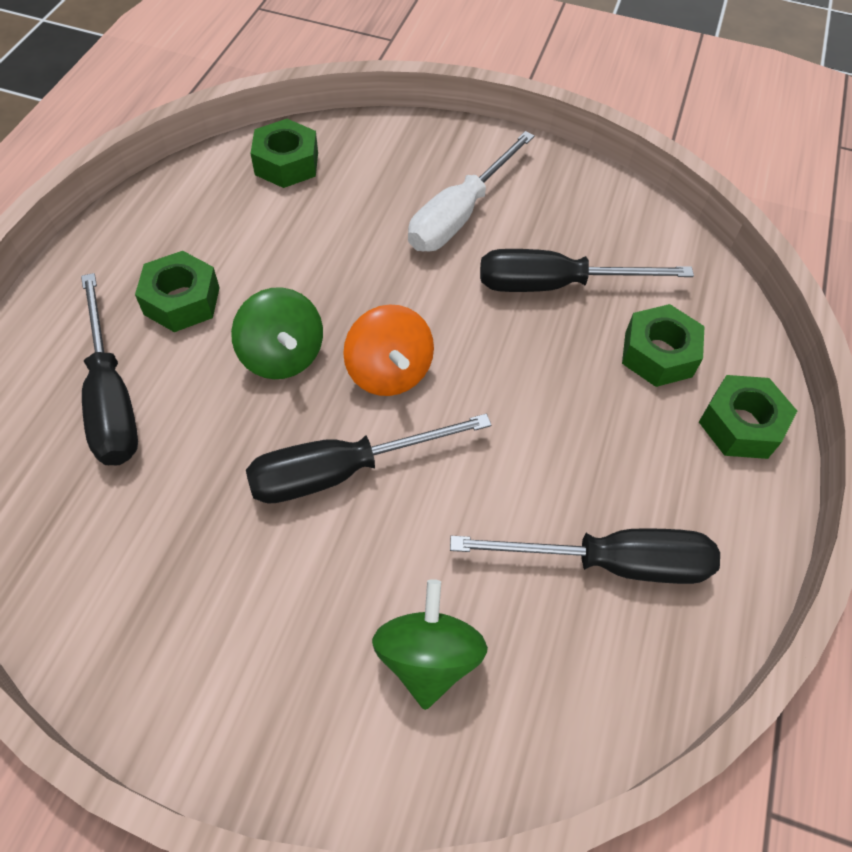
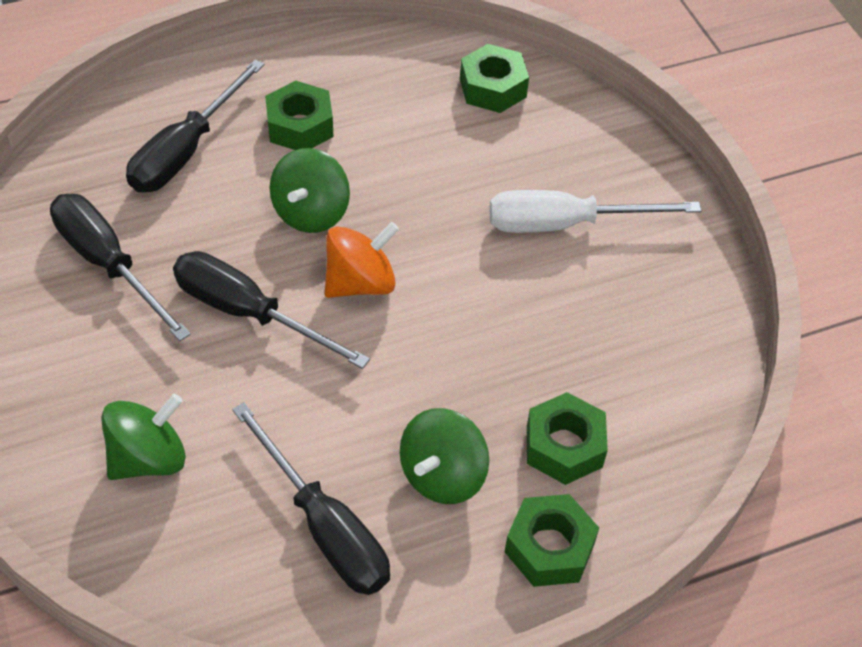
camera: 50 degrees right, 5 degrees down
orange spinning top [343,304,434,396] -> orange spinning top turned 150 degrees counterclockwise [325,222,399,298]
black screwdriver [480,249,694,292] -> black screwdriver moved to [50,194,191,341]
none -> green spinning top [400,408,489,504]

